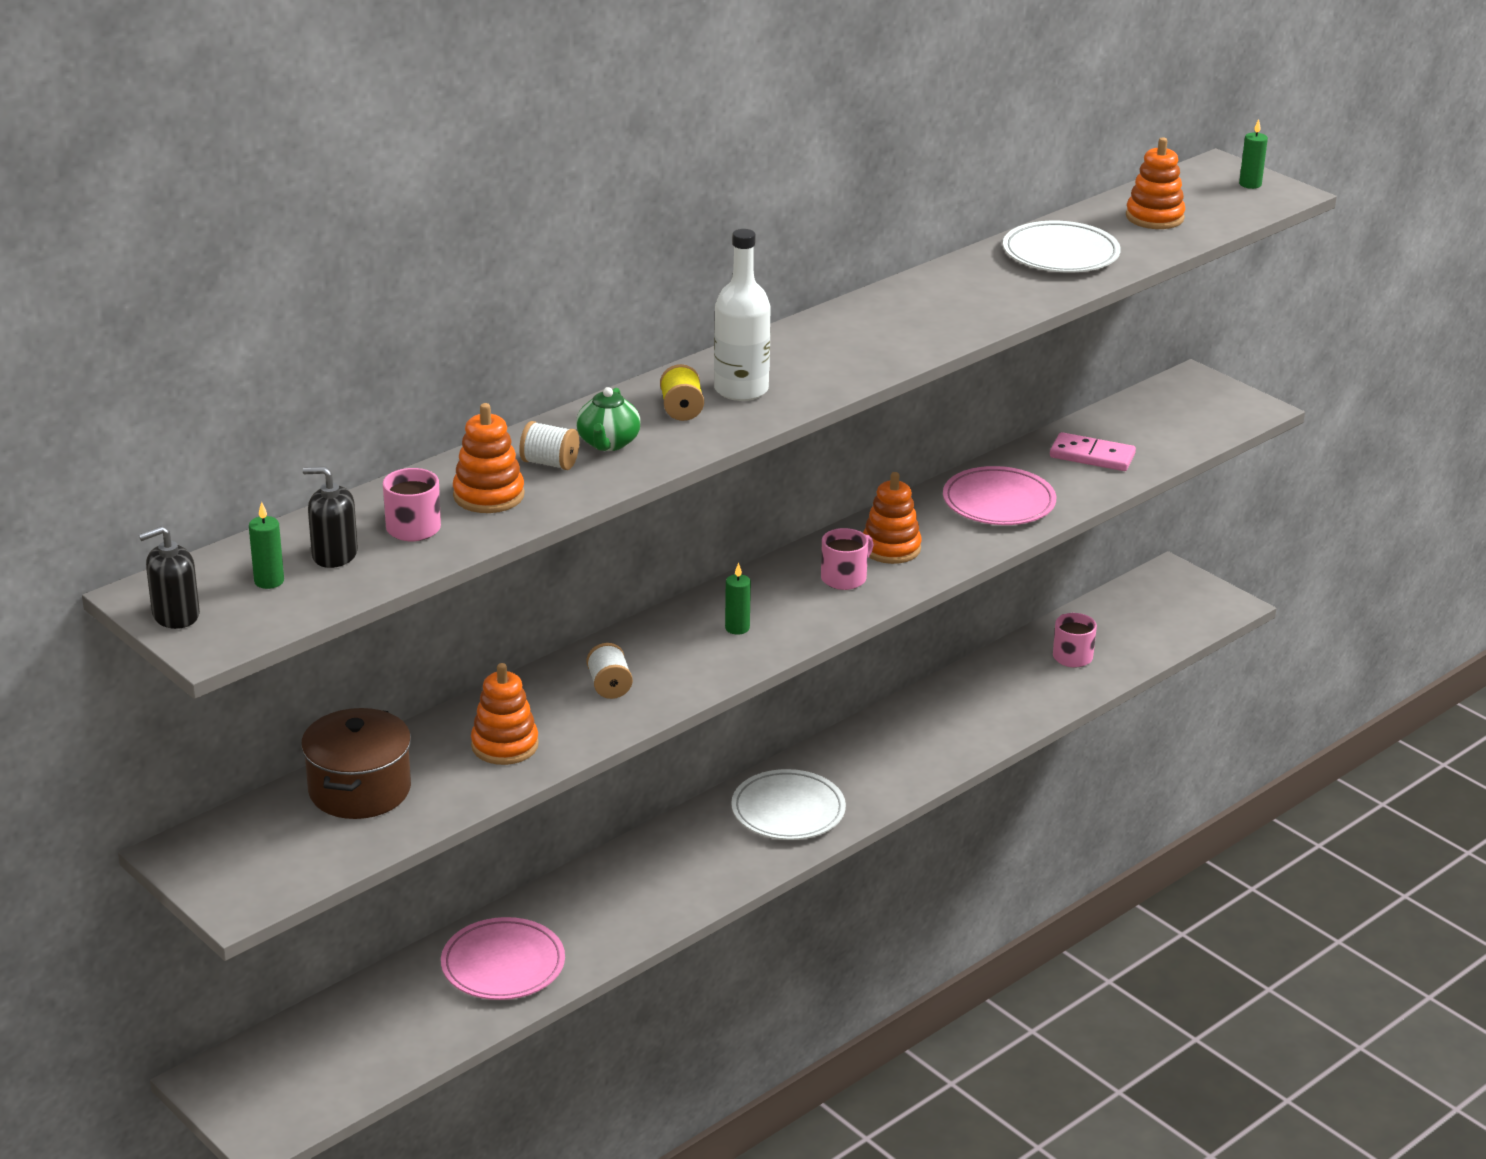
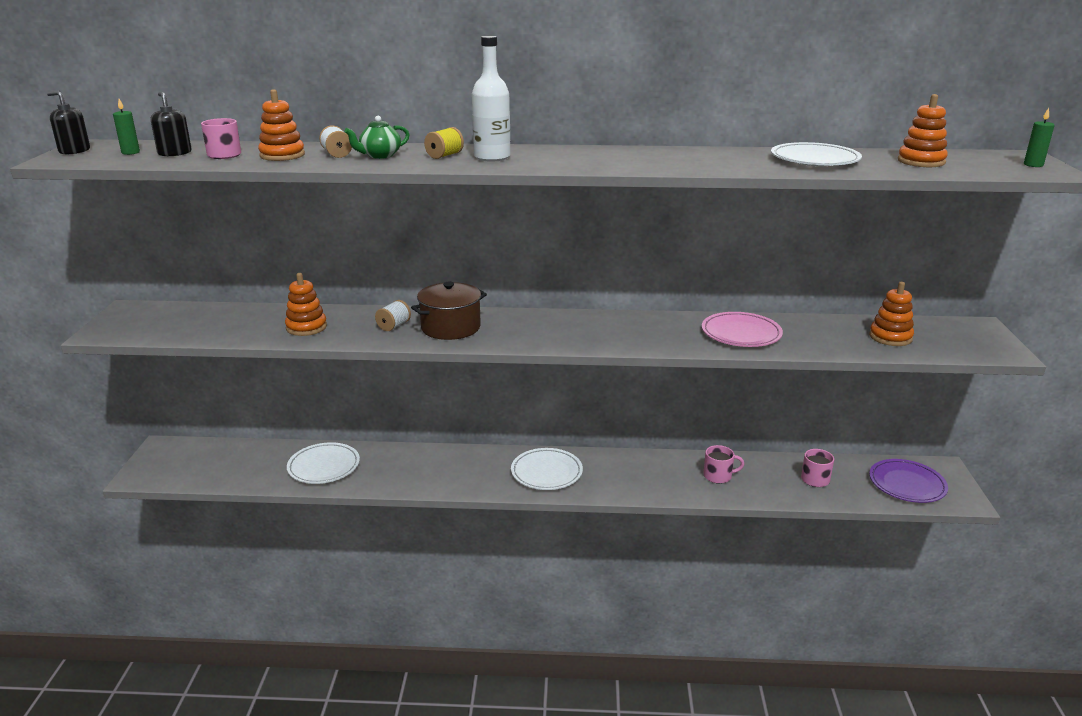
camera: 45 degrees right, 5 degrees down
brown pot [301,708,411,819] -> brown pot moved to [411,282,487,340]
pink plate [441,917,565,1000] -> white plate [287,442,360,484]
green candle [725,563,751,635] -> none
pink mug [821,528,874,590] -> pink mug moved to [703,445,744,484]
orange stacking toy [863,472,922,564] -> orange stacking toy moved to [869,282,914,346]
pink domino [1050,432,1136,471] -> none
none -> purple plate [869,459,948,503]

